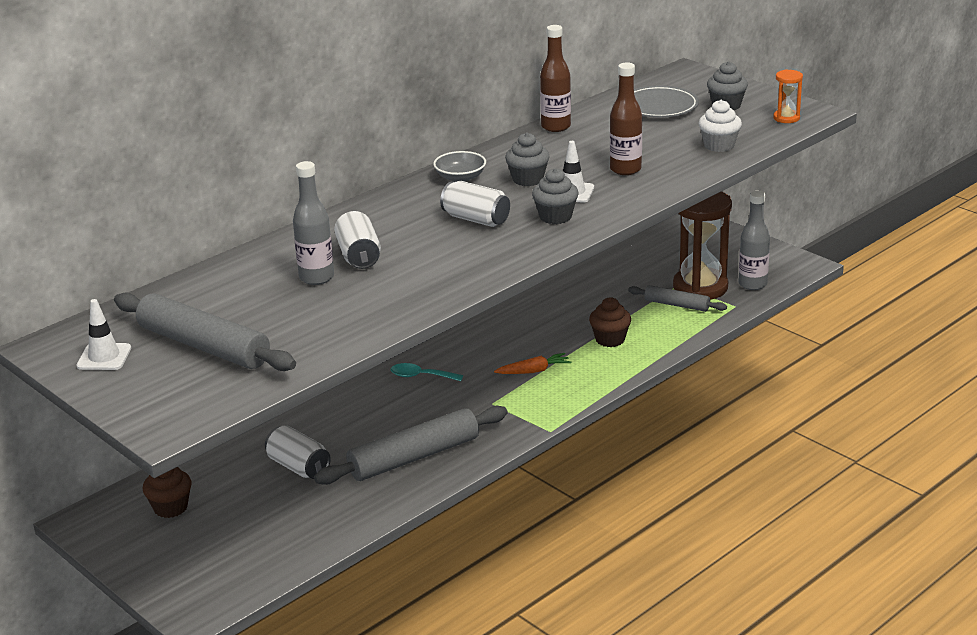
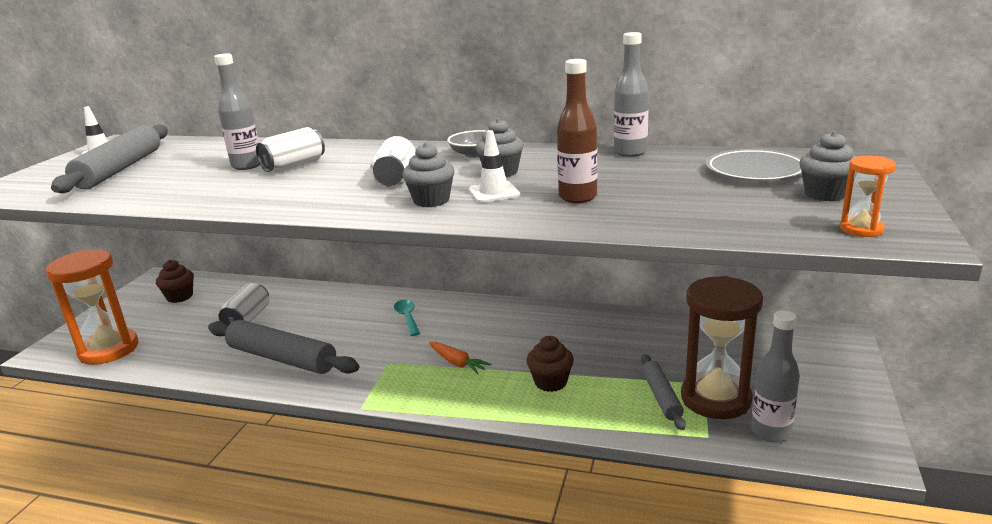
camera: 60 degrees right, 5 degrees down
brown bottle [540,25,571,132] -> grey bottle [614,32,649,157]
white cupcake [699,100,742,152] -> none
none -> orange hourglass [46,249,139,365]

